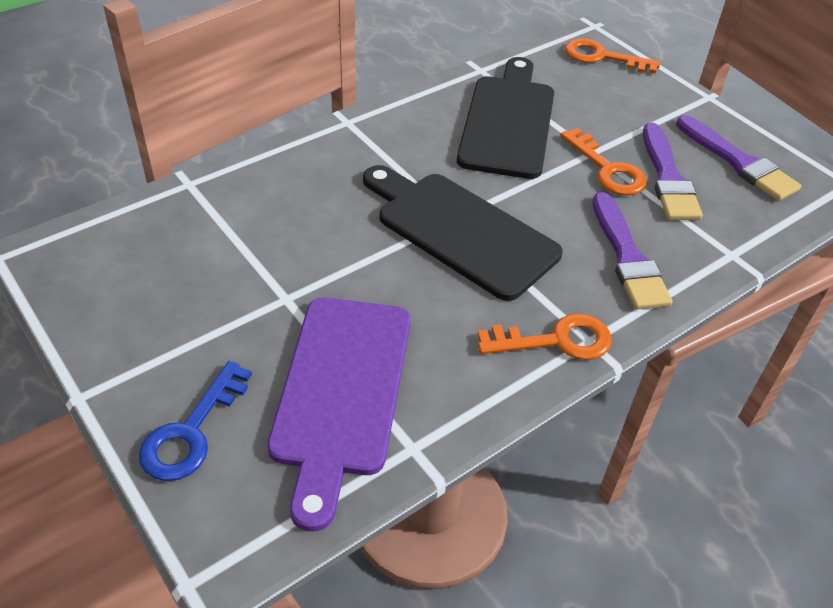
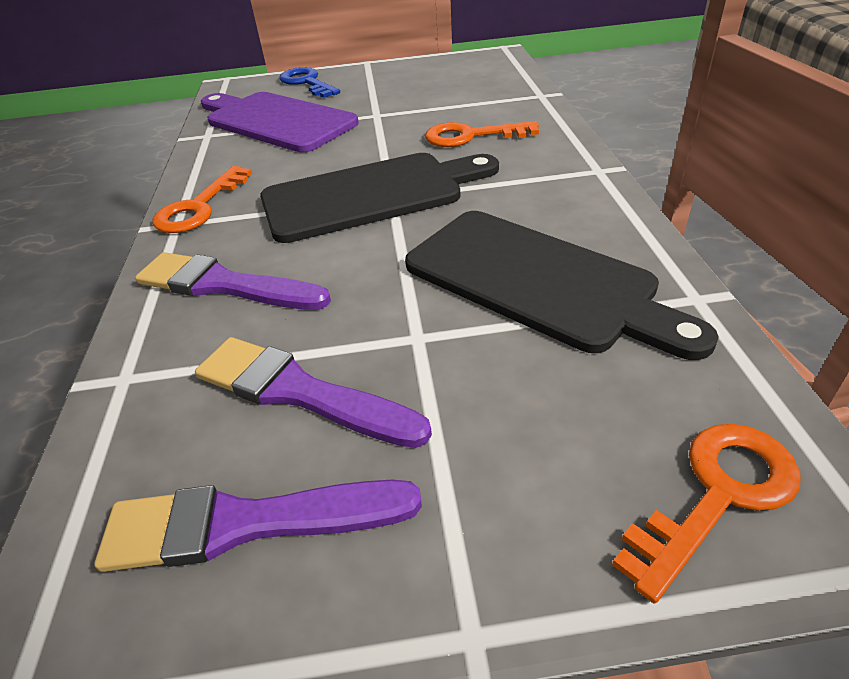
camera: 125 degrees right, 5 degrees down
orange key [560,128,647,195] -> orange key moved to [425,121,539,147]

